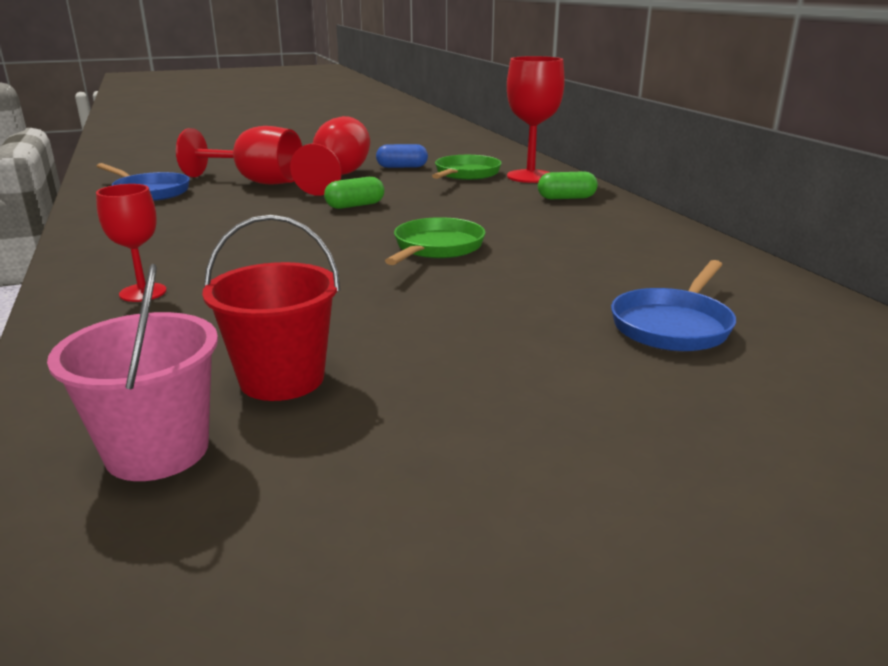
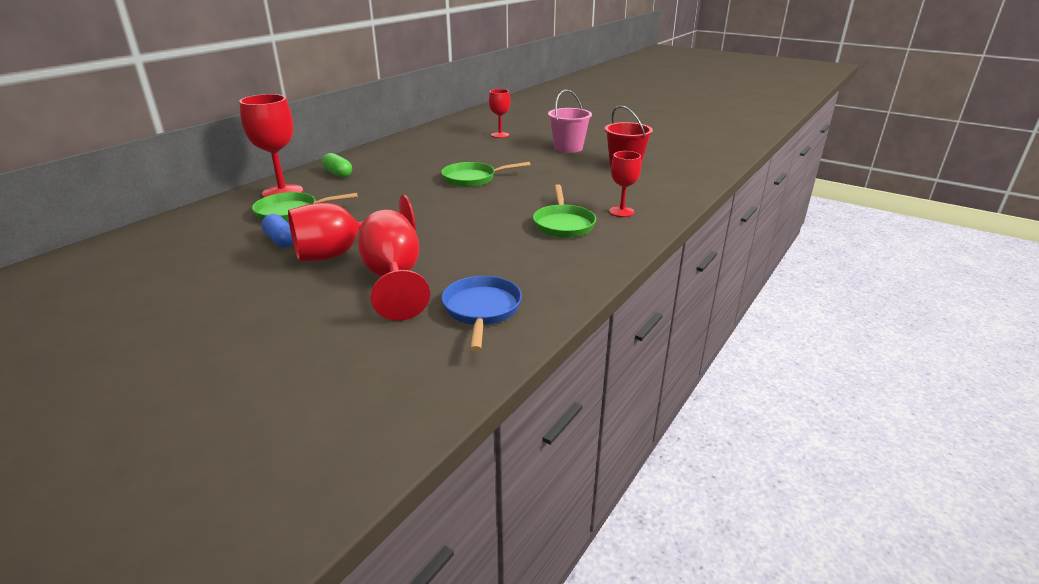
camera: 125 degrees left, 5 degrees up
pink bucket [47,264,218,481] -> pink bucket moved to [548,90,592,153]
green capsule [324,177,384,209] -> none
blue pan [611,260,736,351] -> red goblet [489,89,510,138]
none -> green pan [533,184,596,238]

